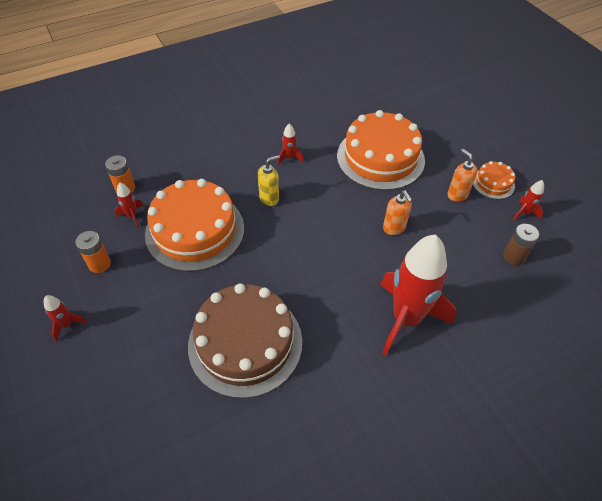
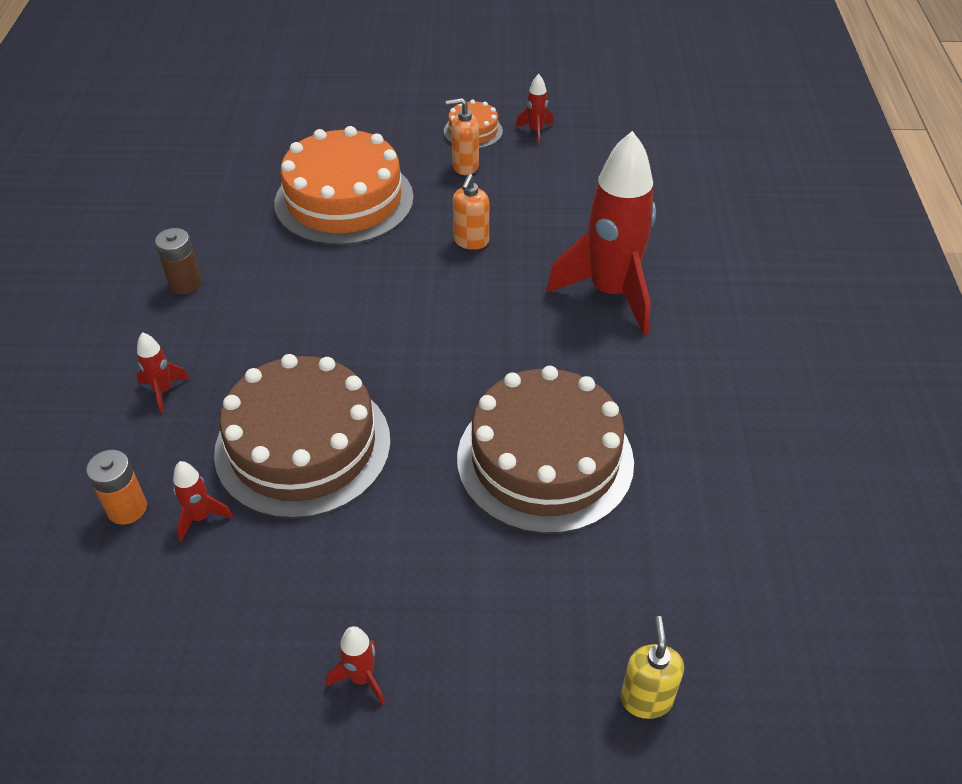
camera: 60 degrees left, 5 degrees down
orange battery [75,231,111,273] -> none
orange cake [145,179,244,272] -> brown cake [214,354,391,519]
yellow soap dispenser [258,155,280,206] -> yellow soap dispenser moved to [621,616,684,719]
red rocket [277,124,304,165] -> red rocket moved to [137,332,190,413]
orange soap dispenser [383,190,412,235] -> orange soap dispenser turned 105 degrees clockwise [453,174,489,250]
brown battery [503,224,539,265] -> brown battery moved to [155,228,201,294]

